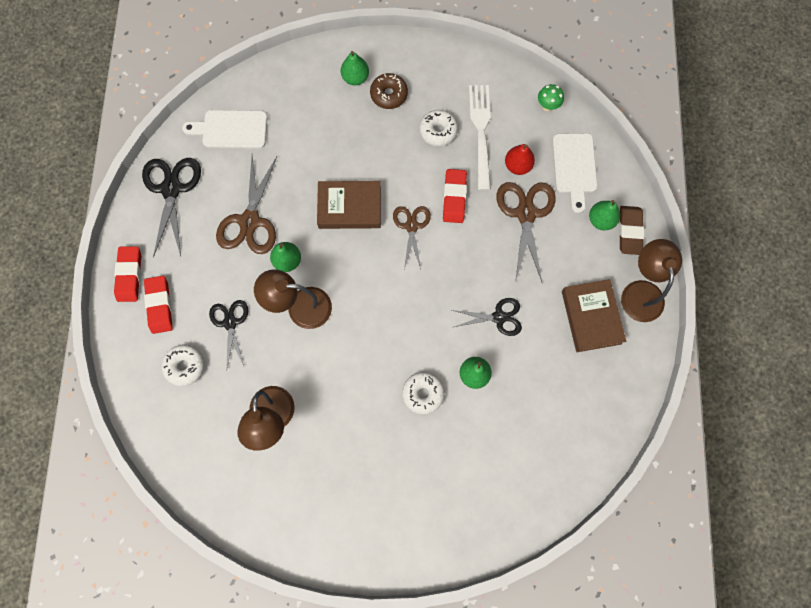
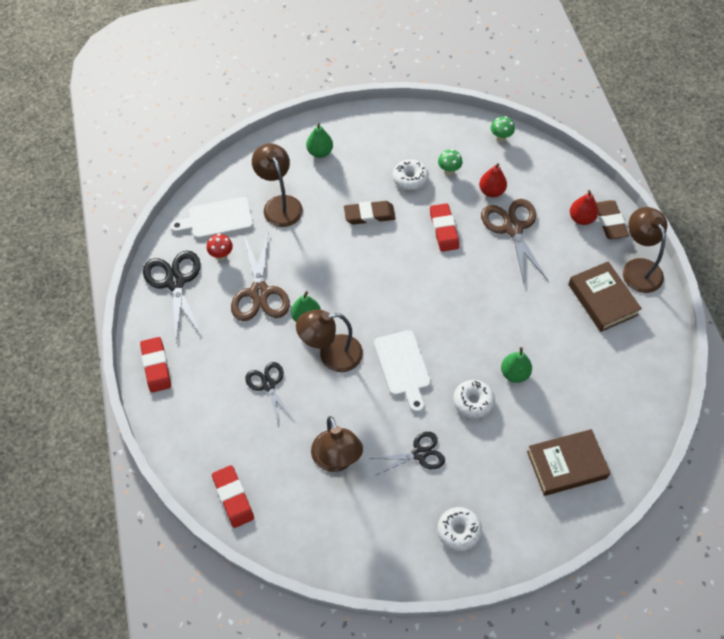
camera: 15 degrees left, 15 degrees down
red eraser [144,276,173,334] -> red eraser moved to [212,465,254,528]
white donut [162,344,204,386] -> white donut moved to [437,507,482,552]
brown book [317,181,381,229] -> brown book moved to [527,429,610,496]
brown donut [370,73,408,109] -> none
brown scissors [393,206,431,269] -> none
black scissors [452,298,522,336] -> black scissors moved to [370,432,445,476]
white fork [469,85,491,190] -> green mushroom [438,149,462,176]
white cutting board [552,133,598,213] -> white cutting board moved to [374,330,431,413]
green pear [589,200,620,230] -> red pear [570,190,598,225]
none -> red mushroom [207,234,233,260]
none -> brown lamp [252,144,303,227]
none -> brown eraser [344,201,396,225]

